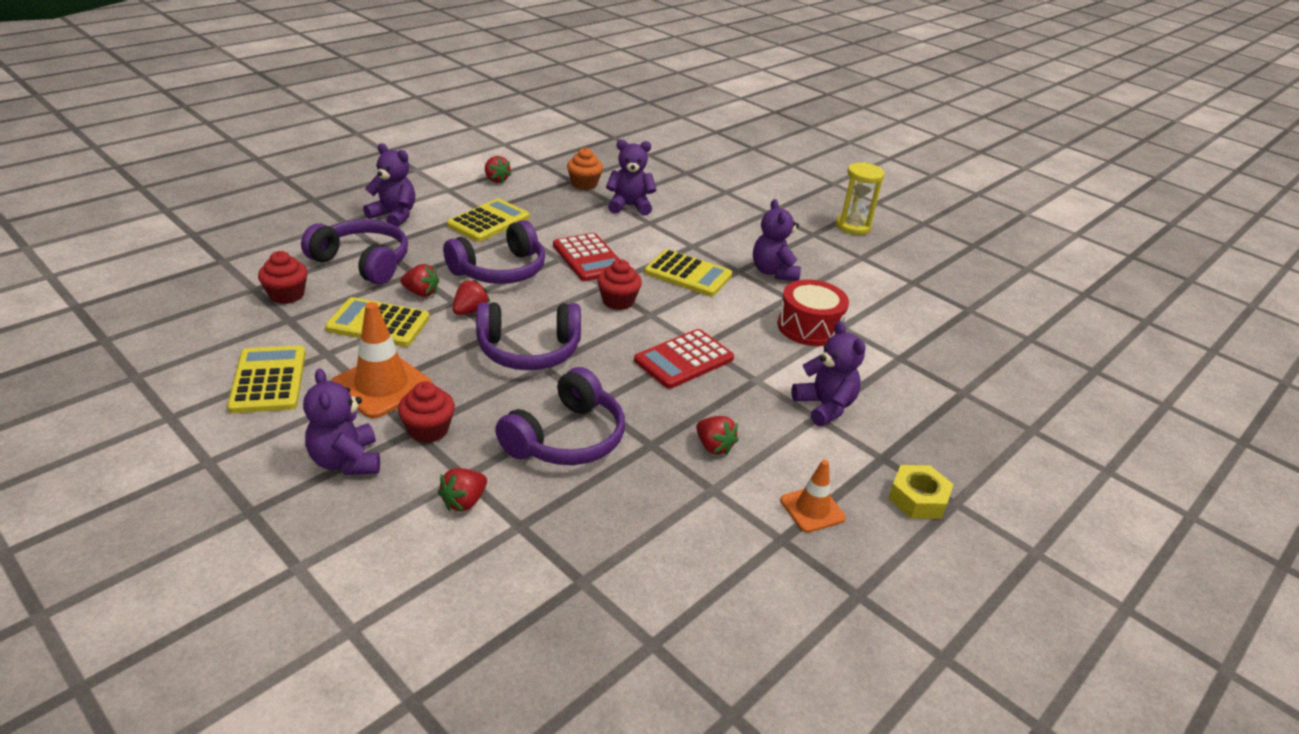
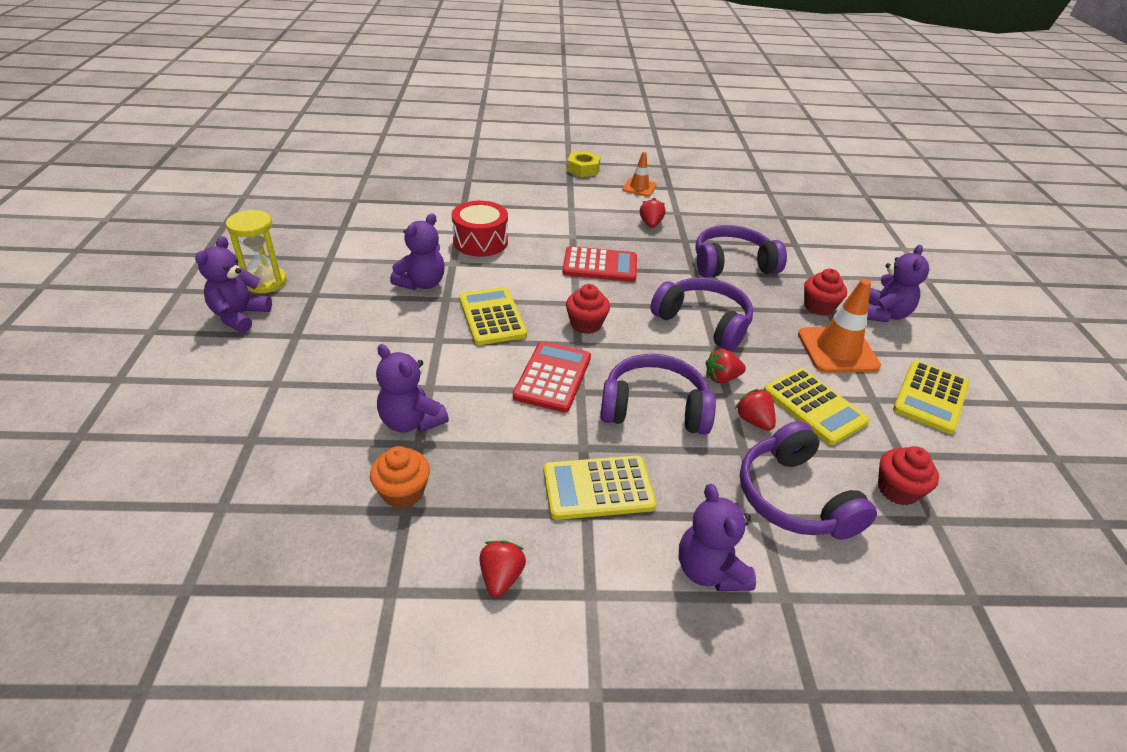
camera: 135 degrees left, 5 degrees up
red strawberry [438,468,487,512] -> none
purple teddy bear [791,321,866,426] -> purple teddy bear moved to [195,236,272,333]

